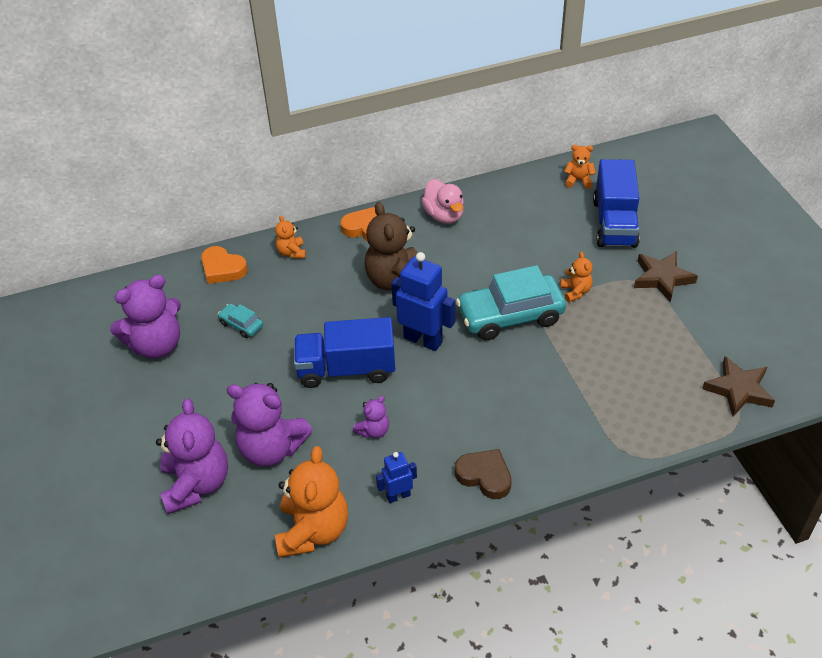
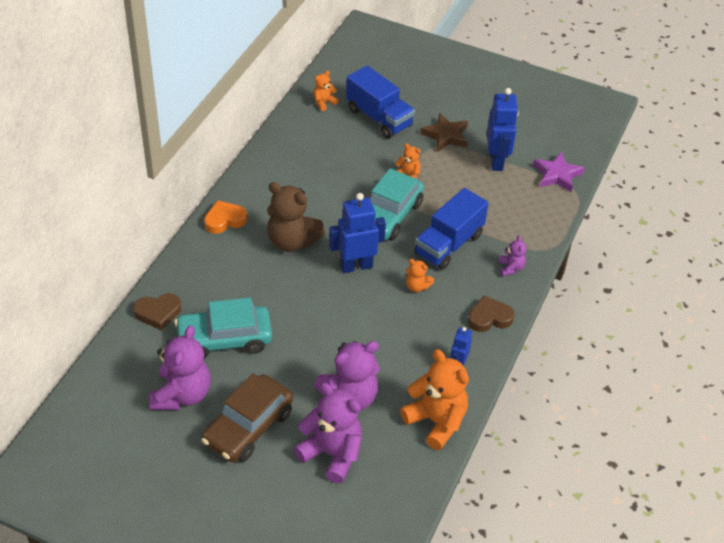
camera: 50 degrees left, 0 degrees up
orange heart [201,246,248,284] -> brown heart [133,293,181,330]
turquoise car [218,304,263,338] -> turquoise car [174,298,272,358], size x2.23
orange teddy bear [275,215,306,259] -> orange teddy bear moved to [406,259,434,292]
blue truck [294,317,395,388] -> blue truck moved to [414,188,489,270]
purple teddy bear [353,396,389,438] -> purple teddy bear moved to [499,235,526,276]
pink duck [421,179,464,224] -> none
brown star [702,356,775,417] -> purple star [533,152,585,192]
none -> brown car [201,373,293,462]
none -> blue robot [487,88,519,171]

